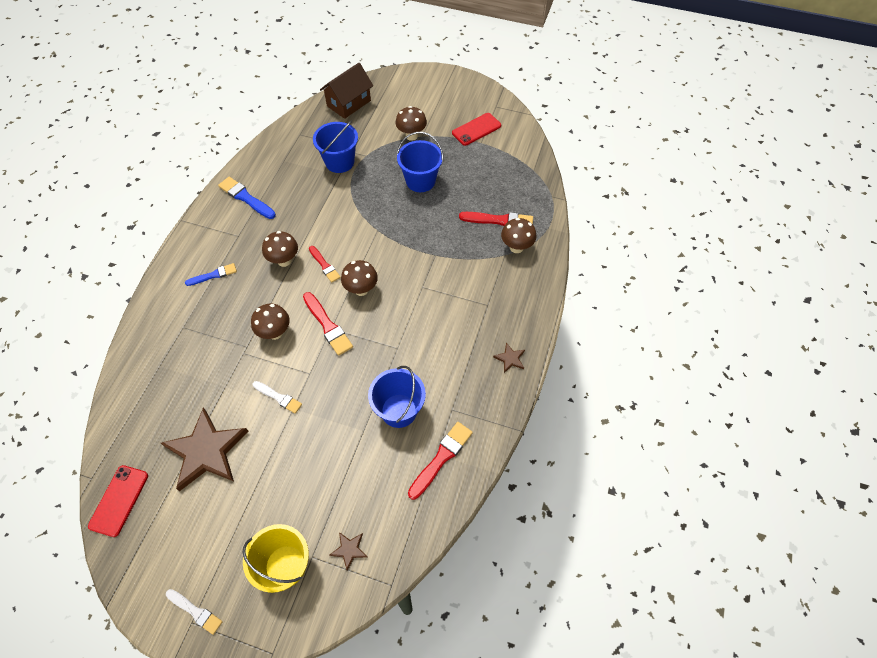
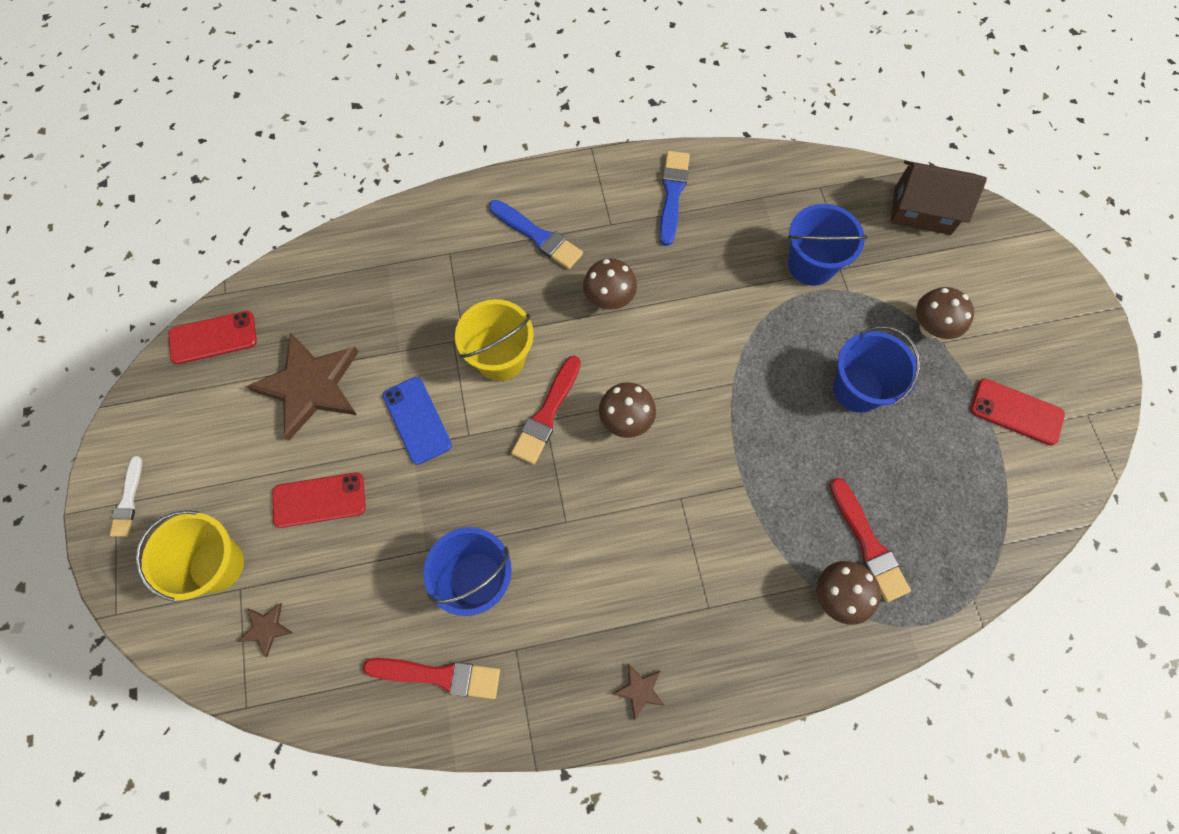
camera: 60 degrees right, 10 degrees up
blue brush [185,263,237,286] -> blue brush [489,200,583,270], size x1.53
brown mushroom [251,304,290,340] -> yellow bucket [455,299,534,381]
white brush [253,381,302,414] -> blue phone [383,377,452,465]
red brush [309,246,341,283] -> none
none -> red phone [272,472,366,528]

